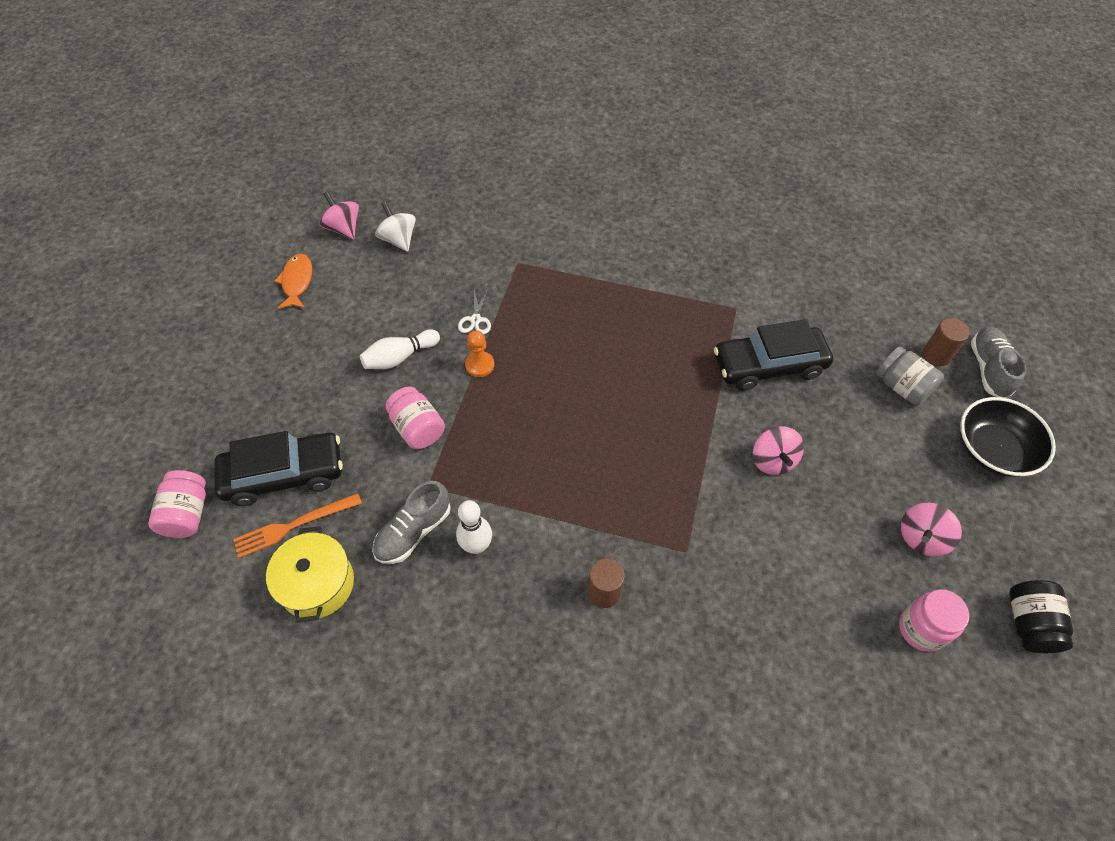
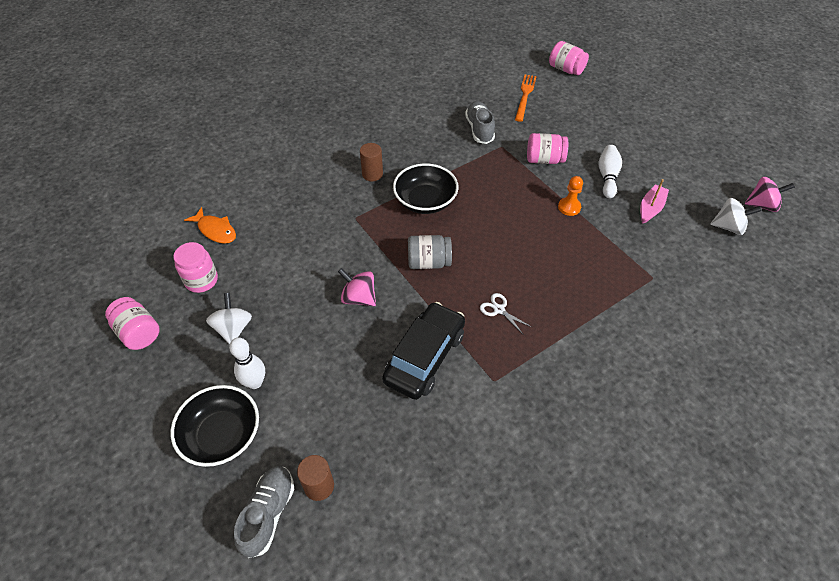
camera: 130 degrees right, 5 degrees down
black car [214,431,343,506] -> none
yellow pot [266,526,354,622] -> none
orange fish [275,254,312,309] -> orange fish moved to [184,207,236,244]
white bowling pin [456,500,492,554] -> white bowling pin moved to [229,337,265,389]
white scissors [458,290,491,334] -> white scissors moved to [480,293,533,334]
grey jar [876,346,944,406] -> grey jar moved to [408,235,452,269]
pink spinning top [901,503,962,556] -> white spinning top [206,293,252,344]
grey shoe [971,327,1026,398] -> grey shoe turned 120 degrees counterclockwise [234,466,294,558]
black jar [1009,580,1073,653] -> pink jar [105,297,160,350]
none -> black bowl [393,163,458,214]
none -> pink boat [640,179,669,224]

